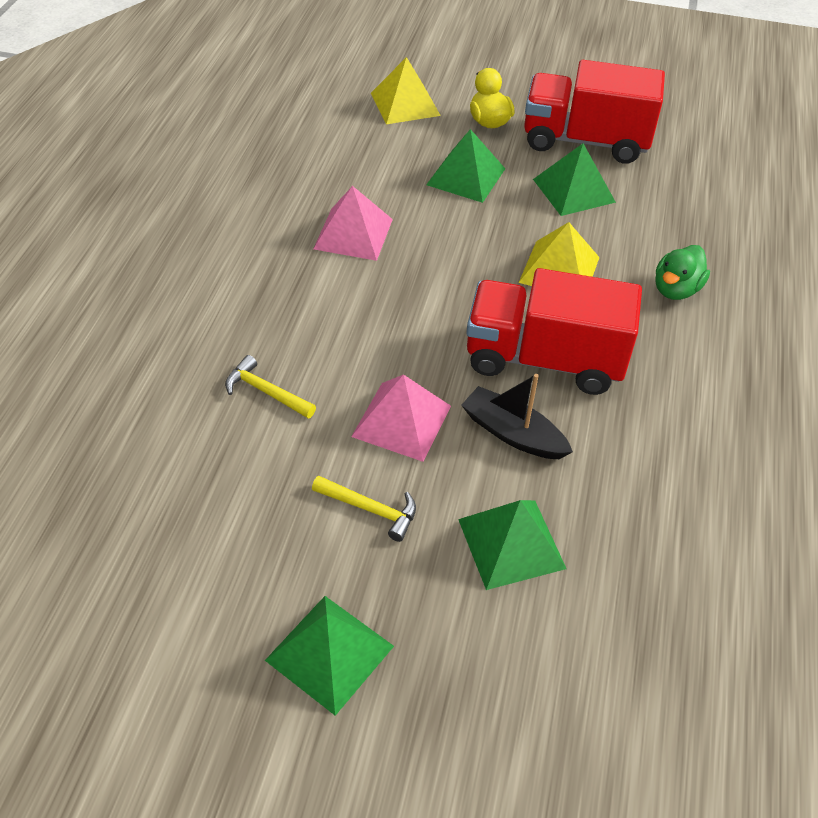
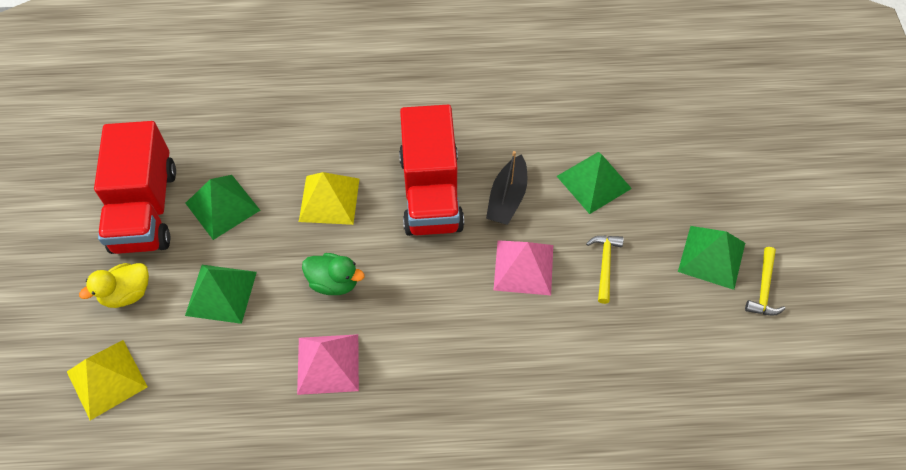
camera: 105 degrees left, 10 degrees up
yellow hammer [225,355,316,419] -> yellow hammer moved to [745,247,786,316]
green duck [655,245,710,300] -> green duck moved to [302,253,365,295]

